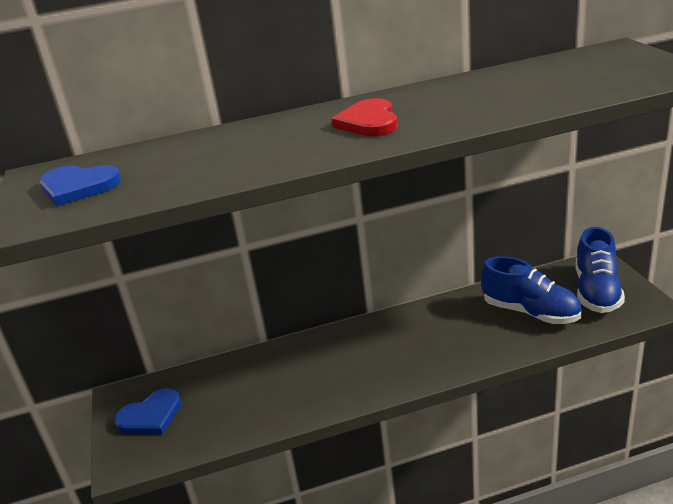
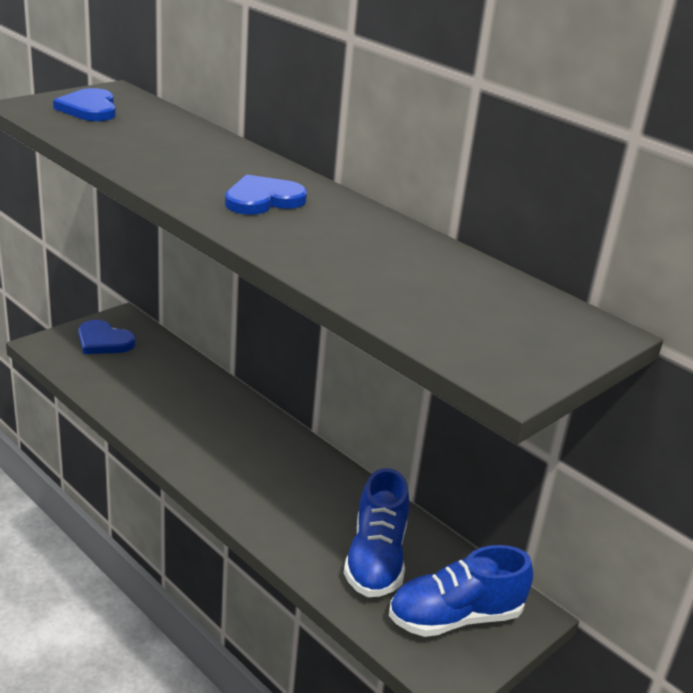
camera: 55 degrees right, 0 degrees up
red heart [332,98,398,136] -> blue heart [225,174,307,215]

